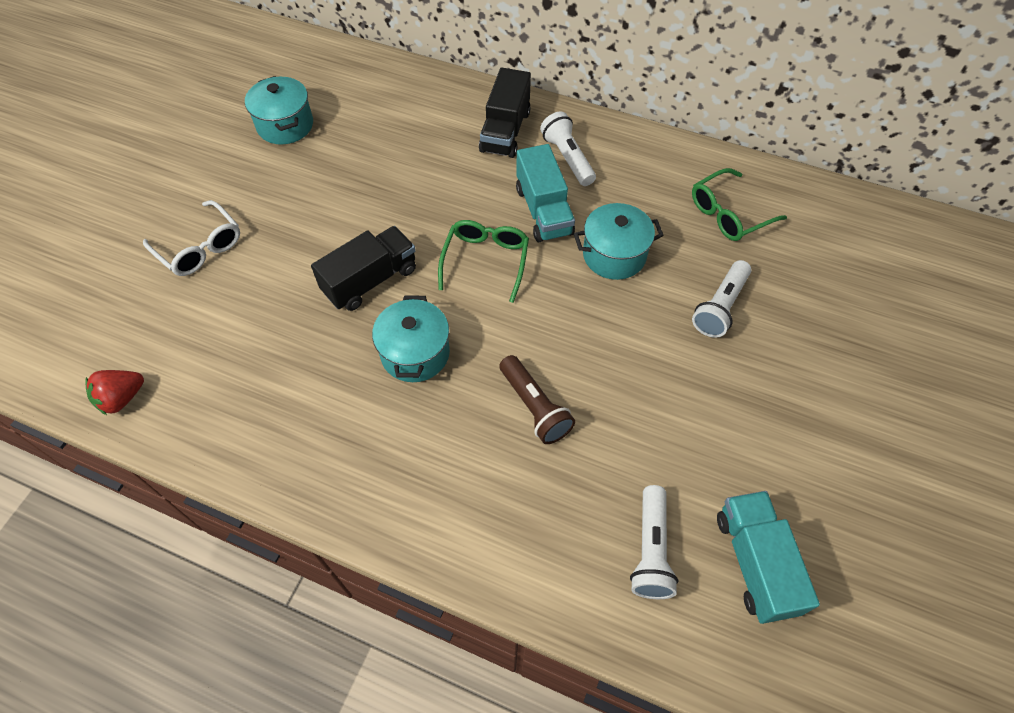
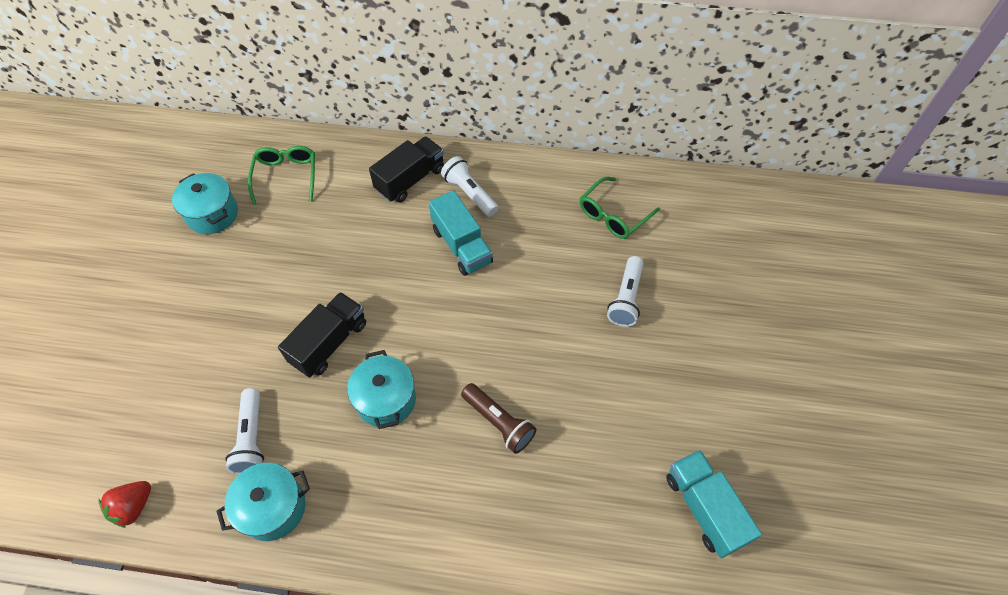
camera: 15 degrees left, 0 degrees up
white glasses [143,200,240,276] -> none
green glasses [438,220,529,303] -> green glasses moved to [248,146,315,205]
black truck [479,68,531,158] -> black truck turned 135 degrees counterclockwise [369,136,444,203]
turquoise pot [574,203,664,280] -> turquoise pot moved to [216,463,310,541]
white flashlight [630,485,678,599] -> white flashlight moved to [225,388,264,474]

